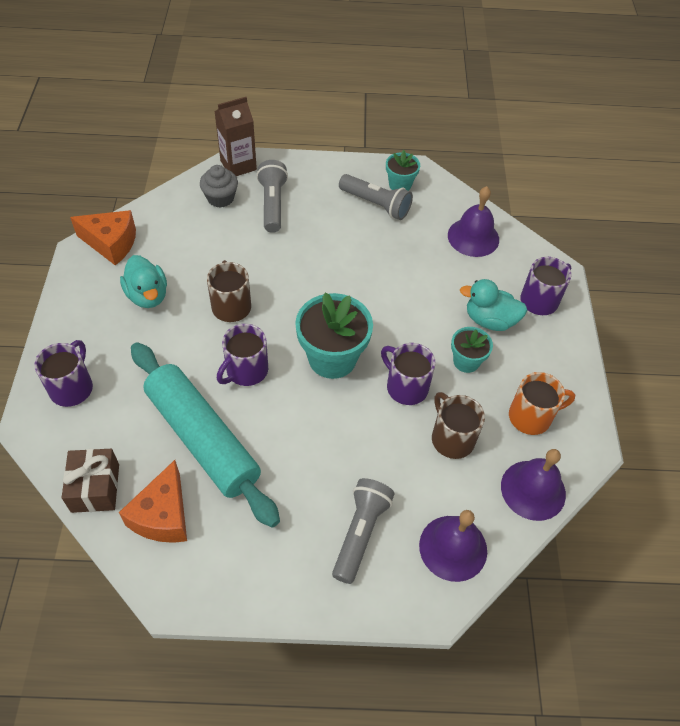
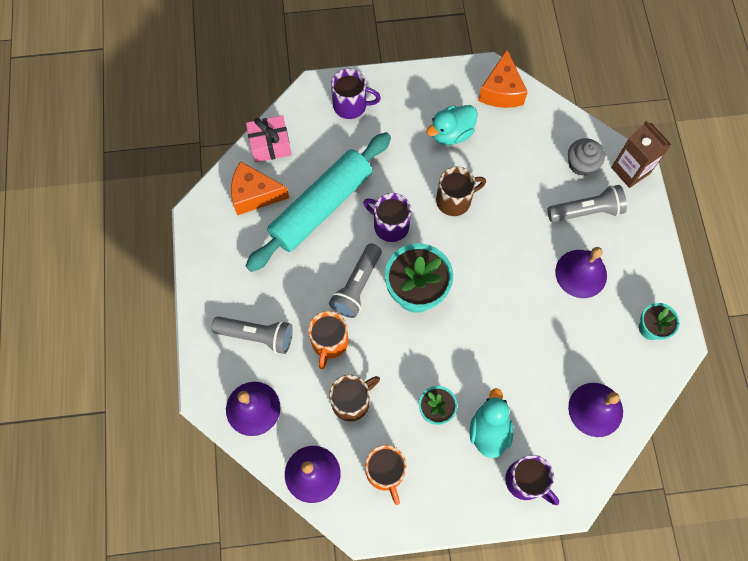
camera: 85 degrees right, 15 degrees up
brown gift [62,449,119,513] -> pink gift [246,115,292,163]
grey flashlight [339,174,413,220] -> grey flashlight moved to [329,243,382,318]
purple mug [381,343,436,405] -> none
none -> orange mug [308,311,349,369]
none -> purple bell [555,247,607,298]

